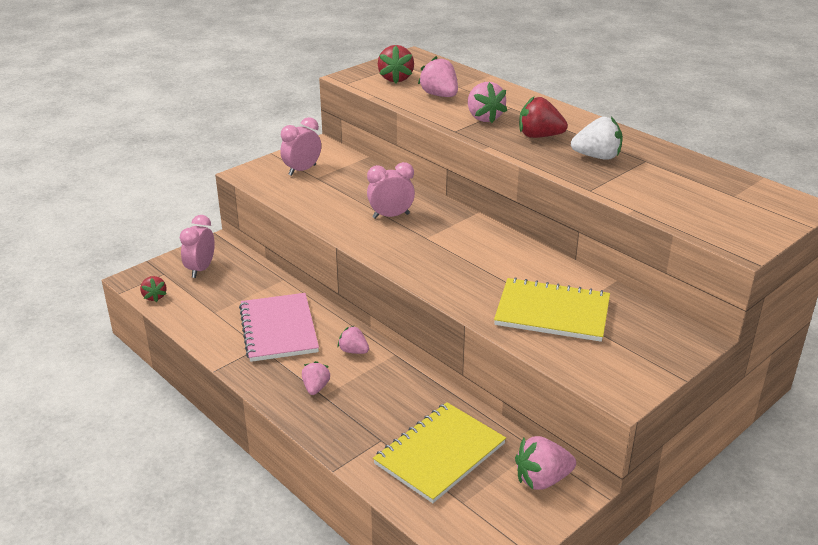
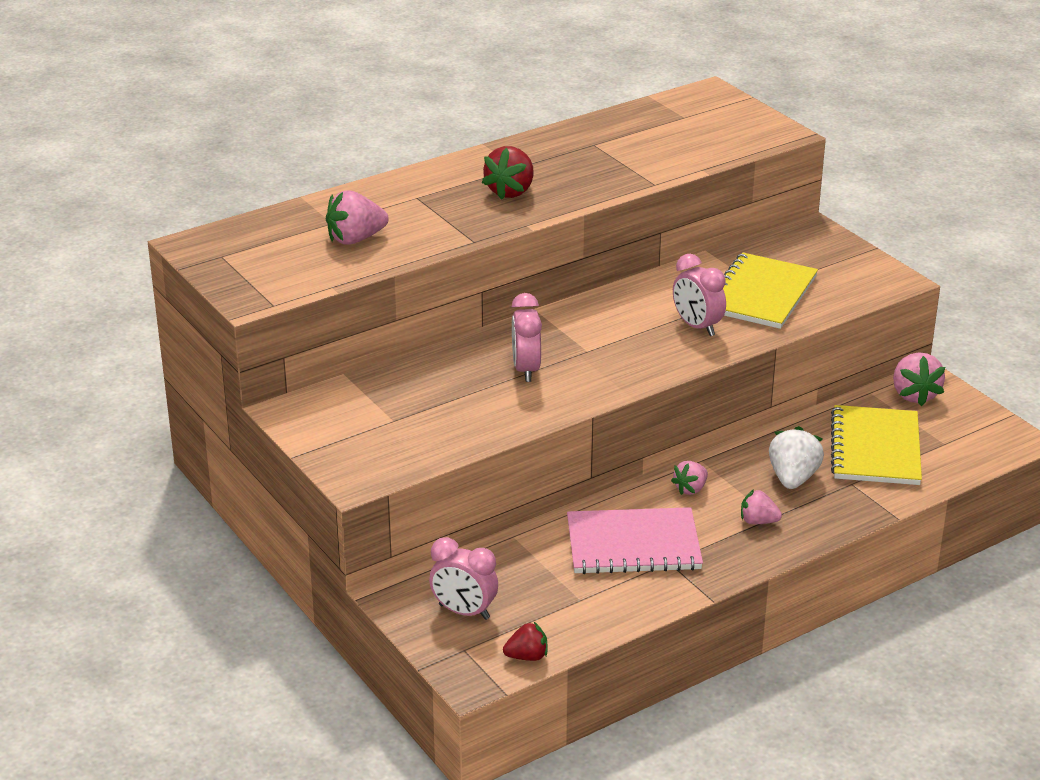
camera: 80 degrees left, 0 degrees up
pink clock [280,117,321,176] -> pink clock moved to [673,254,726,336]
yellow notebook [373,402,506,503] -> yellow notebook turned 45 degrees clockwise [831,405,922,485]
red strawberry [378,45,414,83] -> none
pink strawberry [468,82,507,123] -> none
white strawberry [571,117,623,160] -> white strawberry moved to [769,426,824,489]

